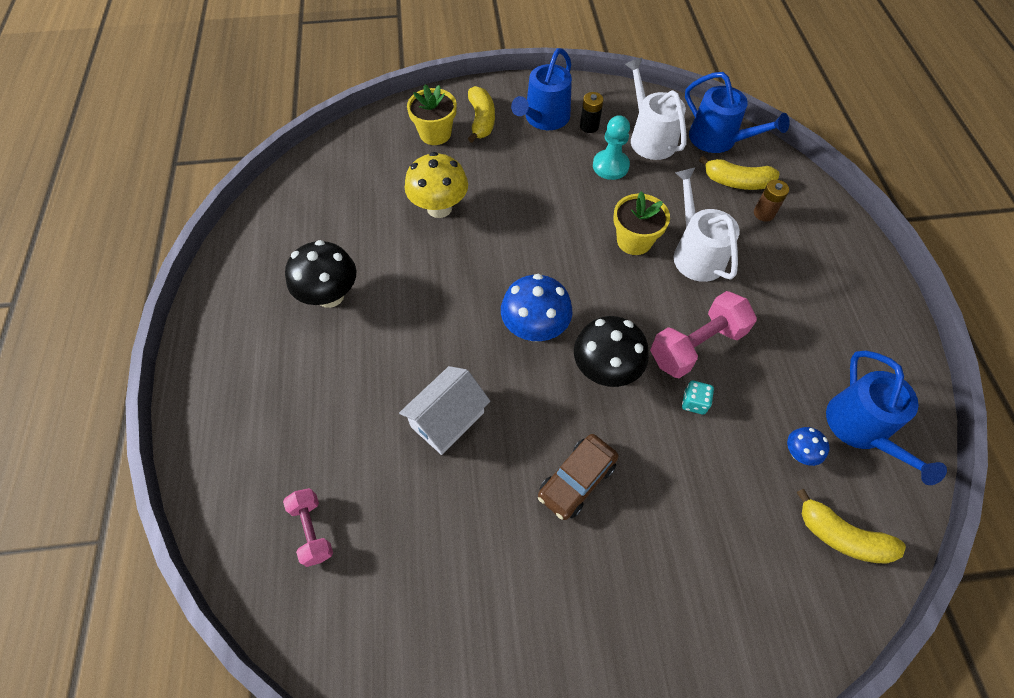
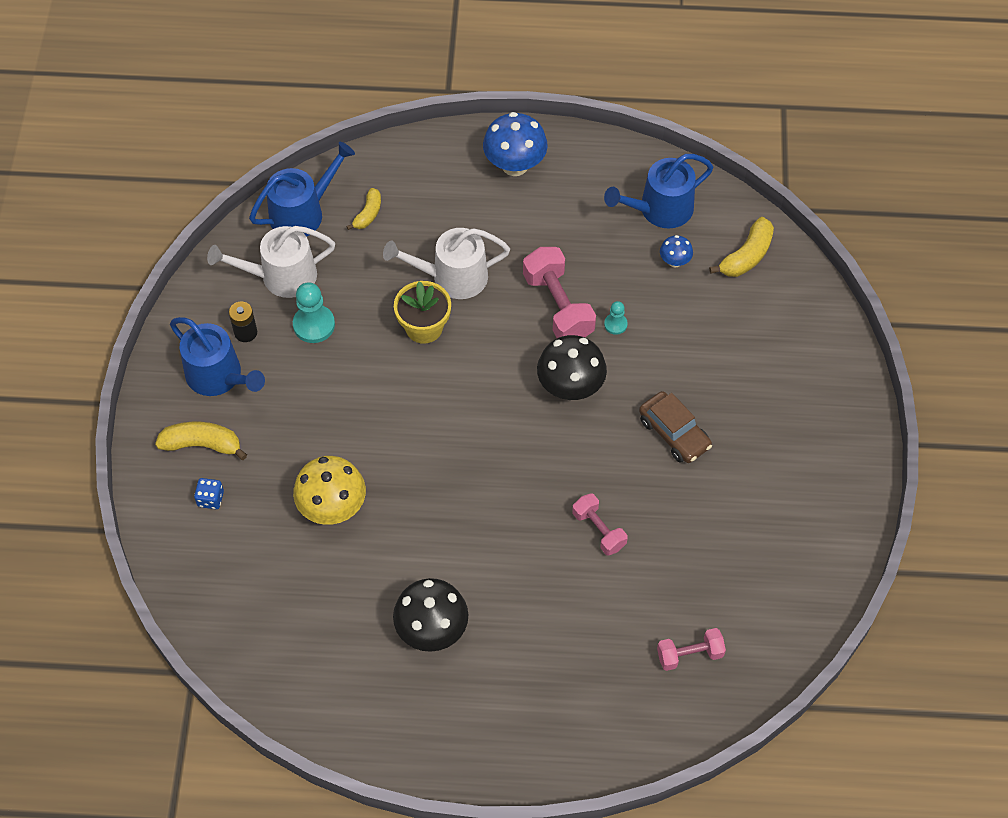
camera: 80 degrees left, 0 degrees up
white house [399,366,490,455] -> pink dumbbell [572,493,627,555]
yellow flower pot [407,84,457,145] -> blue dice [194,478,224,509]
blue mushroom [501,274,572,342] -> blue mushroom moved to [483,112,548,176]
turquoise dice [682,381,714,415] -> turquoise pawn [604,301,628,335]
yellow banana [699,156,780,190] -> yellow banana [346,188,381,230], size x0.64
brown battery [754,180,789,222] -> none
blue watering can [826,351,947,485] -> blue watering can turned 150 degrees clockwise [604,154,713,229]

